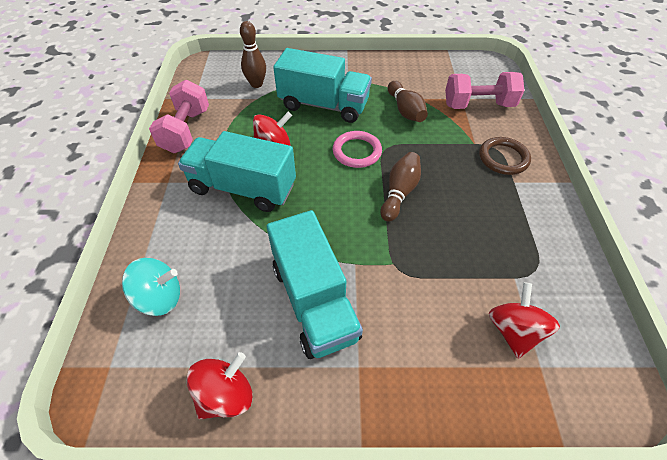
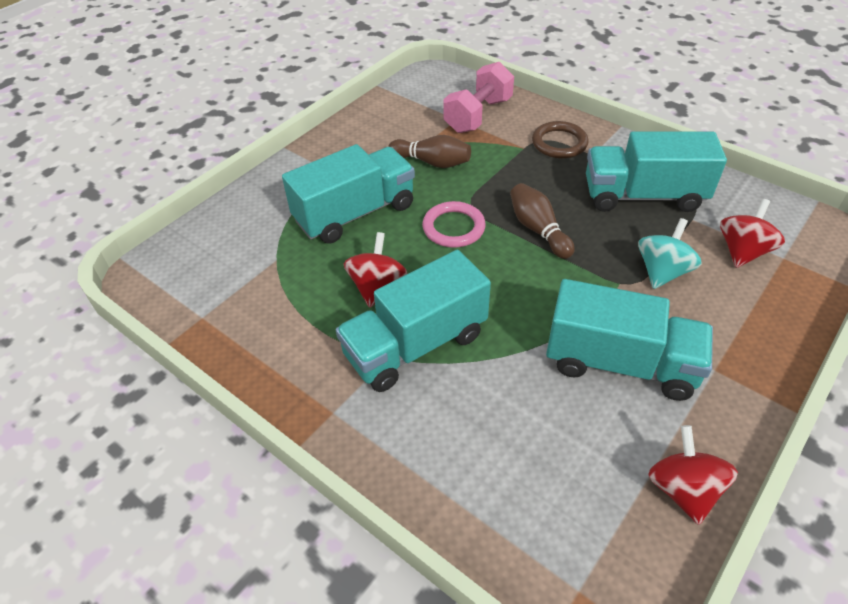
camera: 50 degrees left, 5 degrees down
turquoise spinning top [122,258,180,316] -> turquoise spinning top moved to [638,218,702,289]
pink dumbbell [149,80,209,153] -> none
brown bowling pin [240,21,266,88] -> none
red spinning top [489,282,560,359] -> red spinning top turned 75 degrees clockwise [720,199,785,268]
none -> turquoise truck [586,131,727,212]

